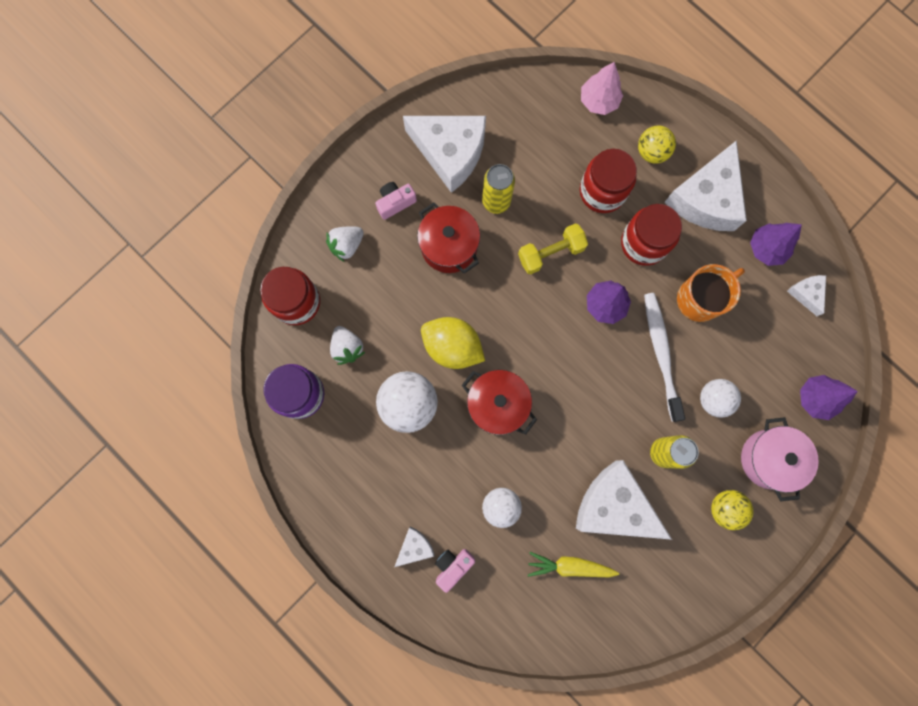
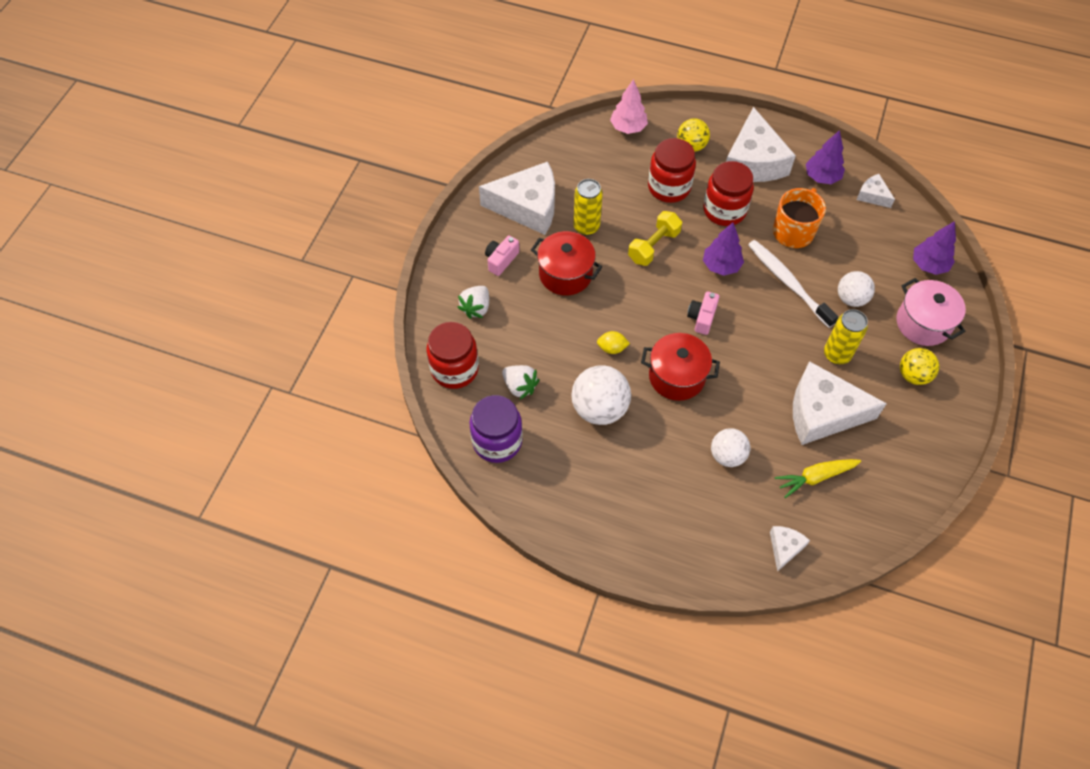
camera: 25 degrees left, 20 degrees down
white cheese [394,527,435,567] -> white cheese moved to [770,526,810,572]
yellow lemon [421,317,485,369] -> yellow lemon [597,331,630,354], size x0.48
pink camera [435,549,475,593] -> pink camera moved to [687,291,719,335]

